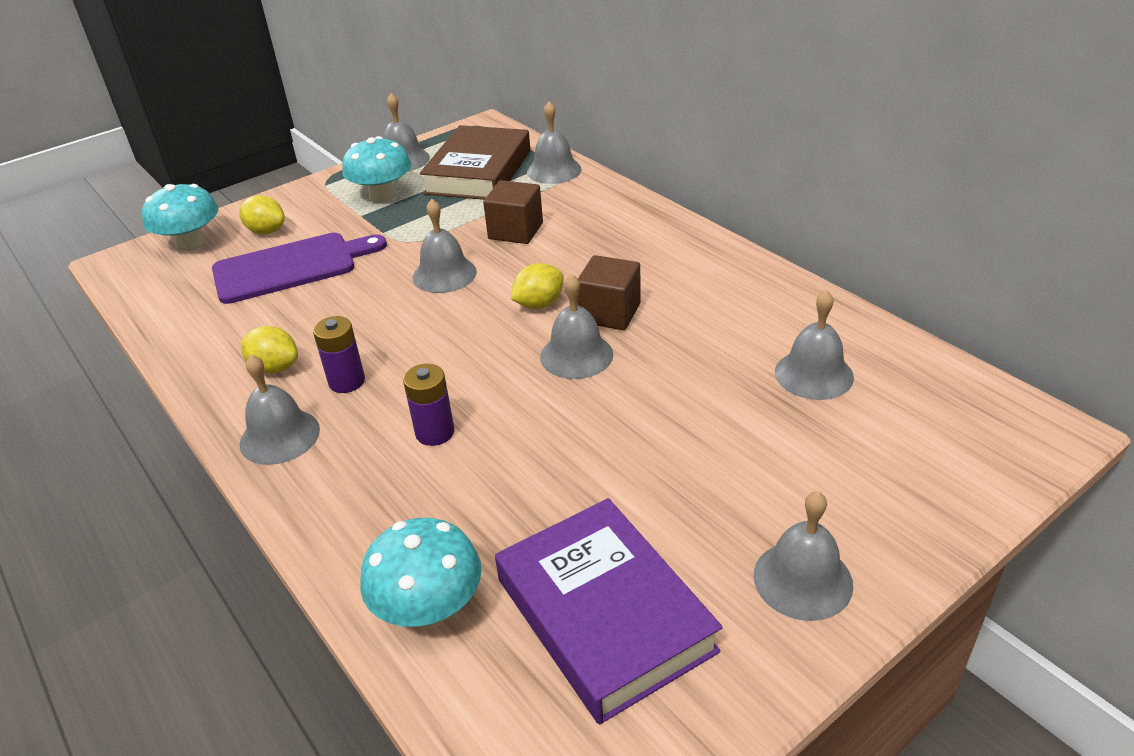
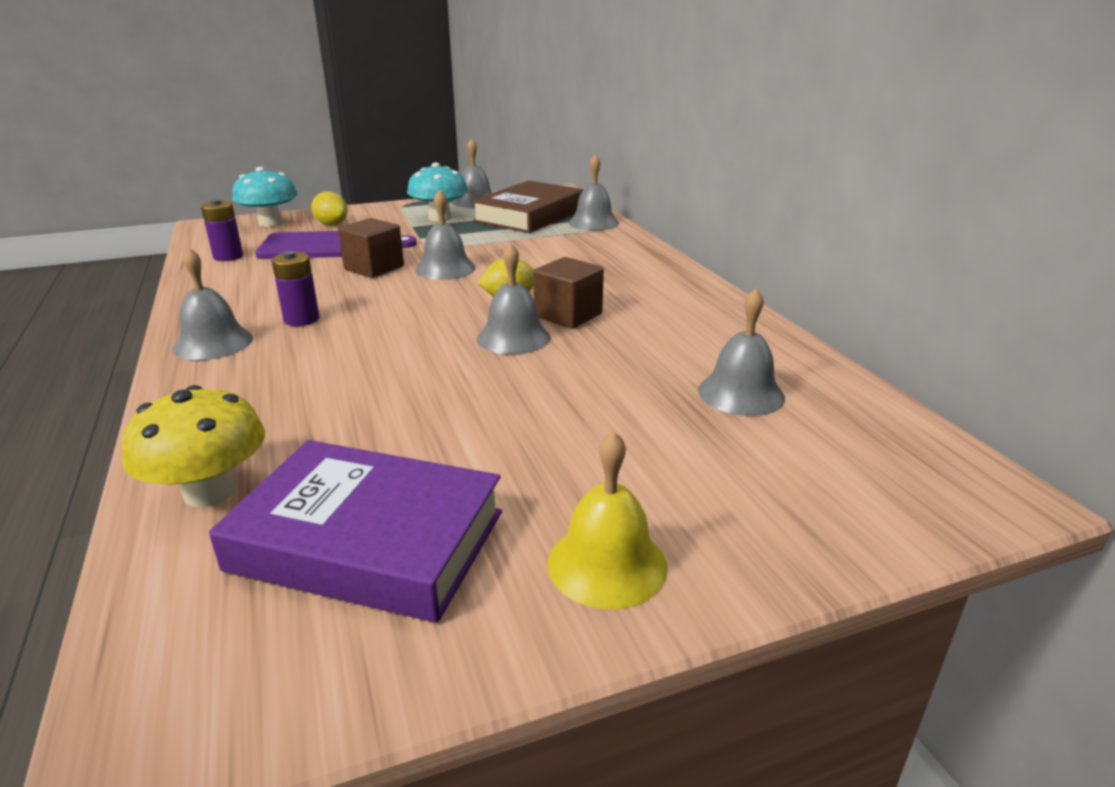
camera: 15 degrees right, 10 degrees down
yellow lemon [241,326,298,374] -> none
turquoise mushroom [360,518,482,627] -> yellow mushroom [121,385,265,507]
purple battery [403,364,454,446] -> purple battery moved to [201,199,243,261]
brown cube [483,180,543,244] -> brown cube moved to [338,218,404,278]
purple book [495,498,723,724] -> purple book turned 60 degrees counterclockwise [209,440,502,623]
grey bell [754,491,853,621] -> yellow bell [548,430,668,609]

